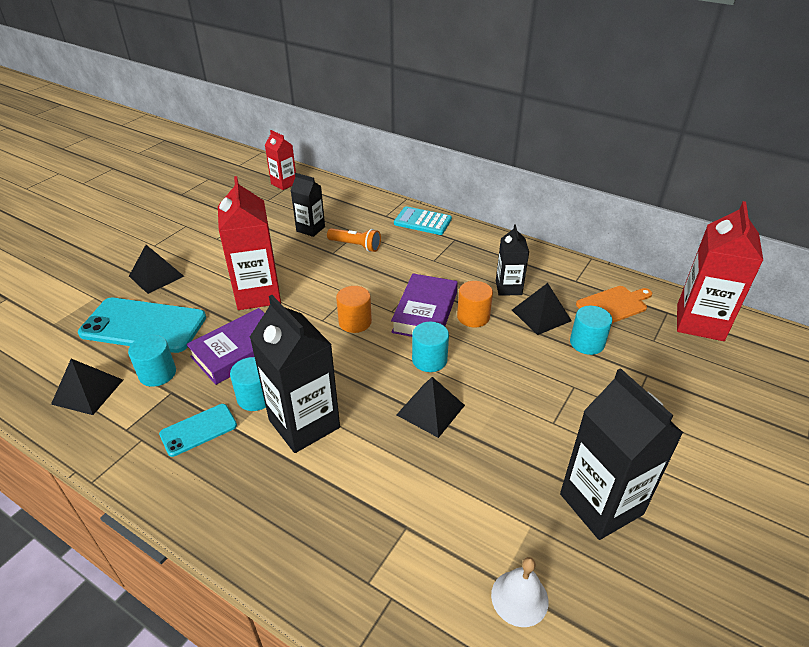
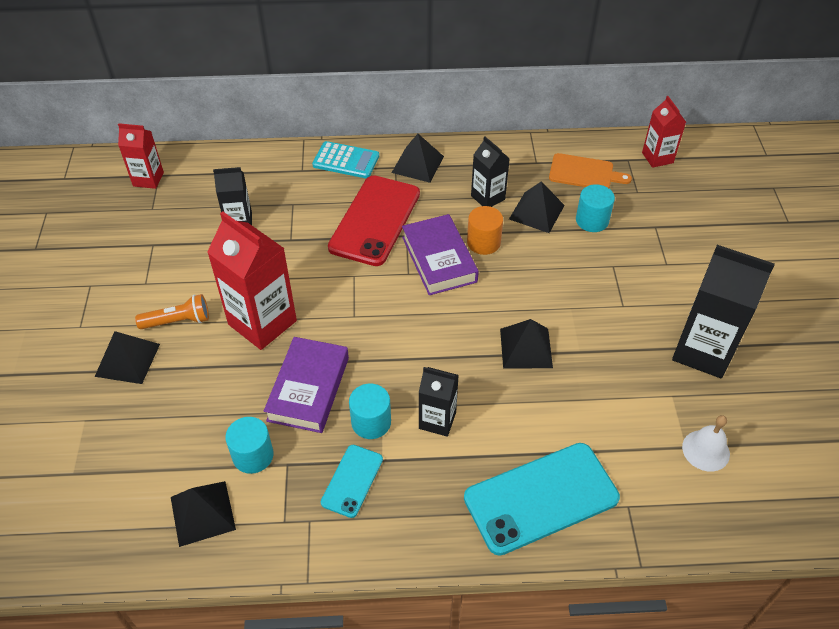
camera: 35 degrees left, 10 degrees up
turquoise phone [78,298,206,353] -> turquoise phone moved to [464,443,620,555]
black carton [250,295,340,453] -> black carton [419,367,459,437], size x0.57
orange flashlight [327,228,381,252] -> orange flashlight moved to [135,294,209,329]
orange cylinder [336,286,372,333] -> none
turquoise calculator [394,206,452,235] -> turquoise calculator turned 150 degrees counterclockwise [312,141,379,178]
turquoise cylinder [412,322,449,372] -> none
orange cutting board [576,286,652,323] -> orange cutting board turned 75 degrees clockwise [549,153,632,188]
red carton [677,201,763,341] -> red carton [642,96,686,168], size x0.57
none -> red phone [328,175,420,266]
none -> black pyramid [392,134,444,183]

